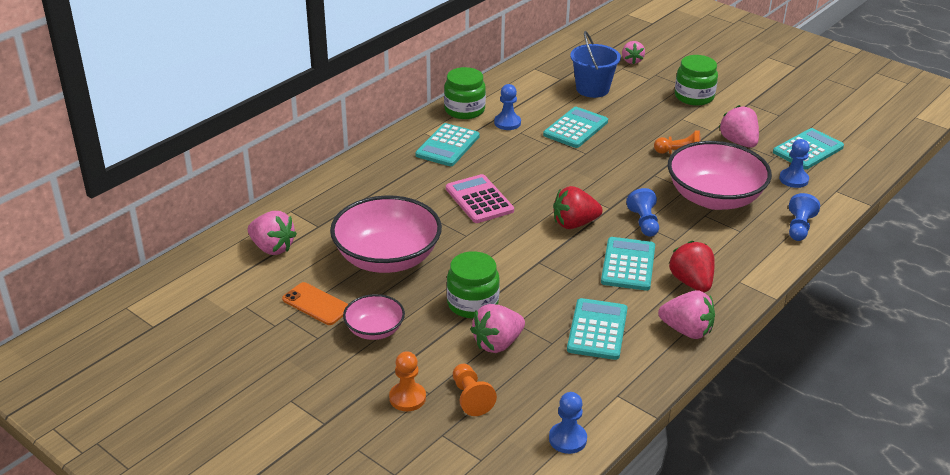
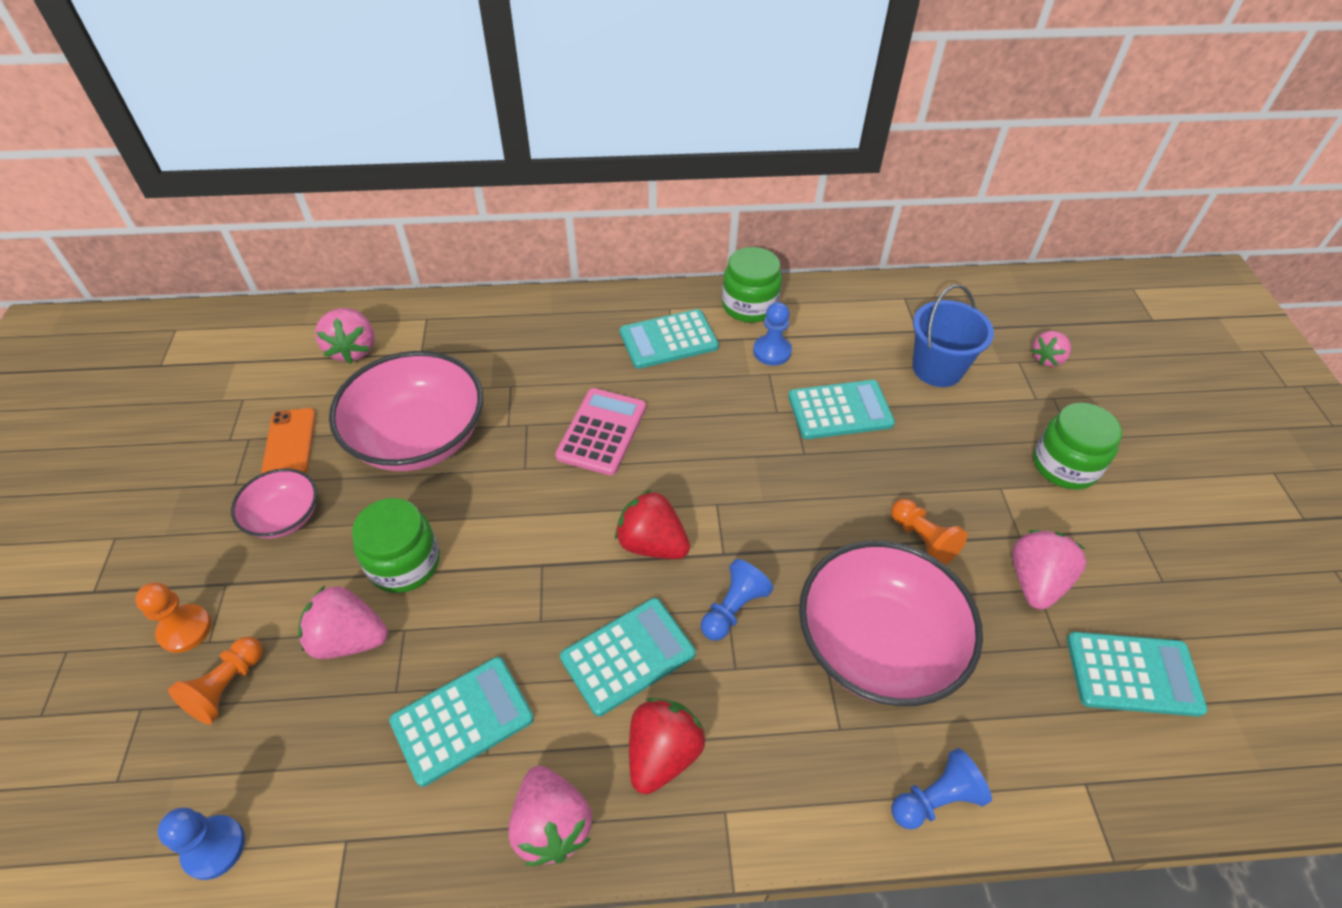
camera: 45 degrees right, 15 degrees up
blue pawn [779,139,810,188] -> none

